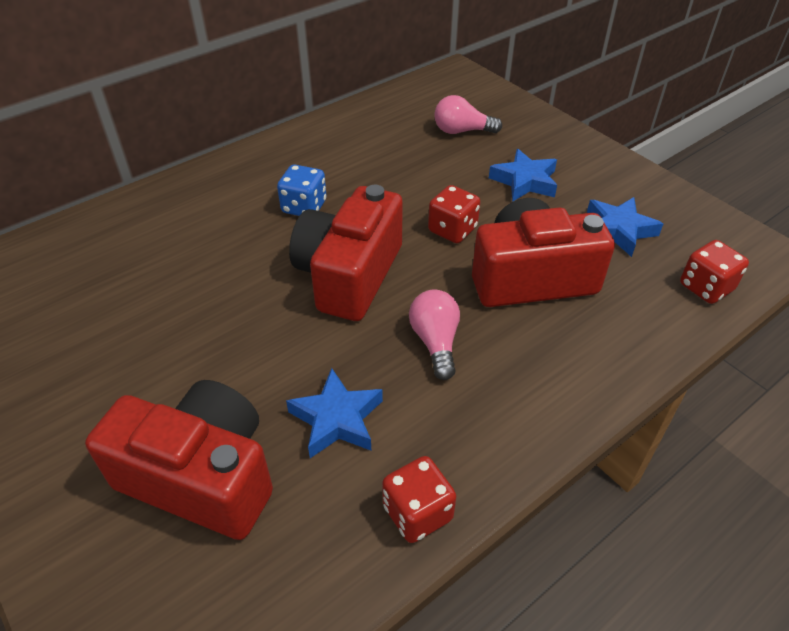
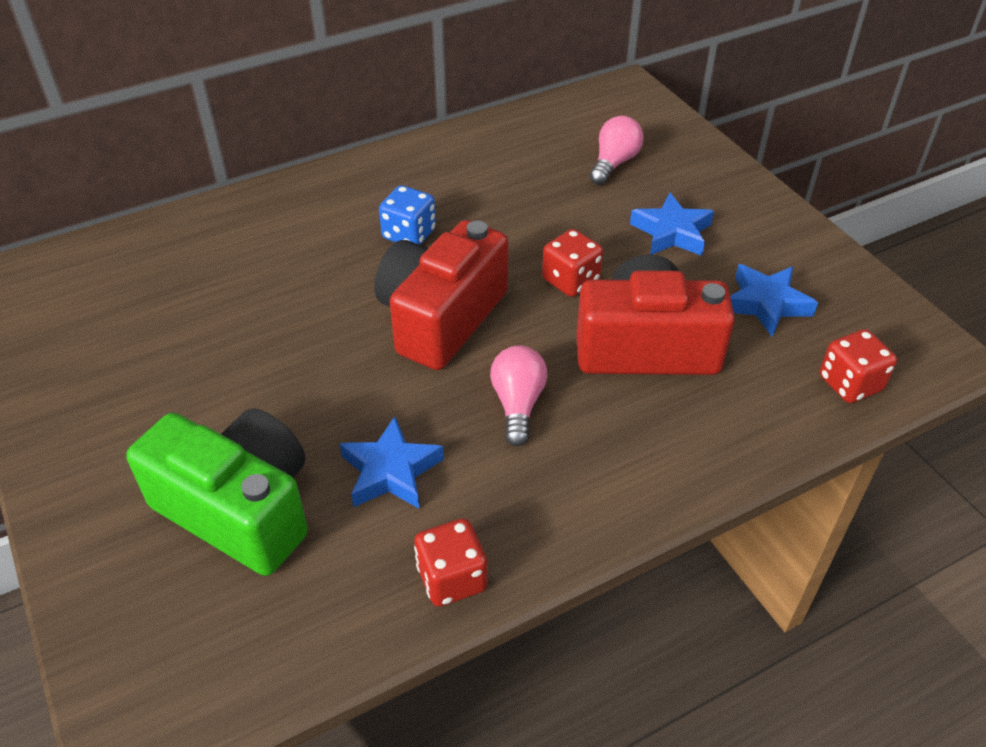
camera: 10 degrees right, 0 degrees up
red camera [85,380,273,540] -> green camera [126,408,308,576]
pink light bulb [434,95,502,134] -> pink light bulb turned 105 degrees clockwise [590,116,644,185]

